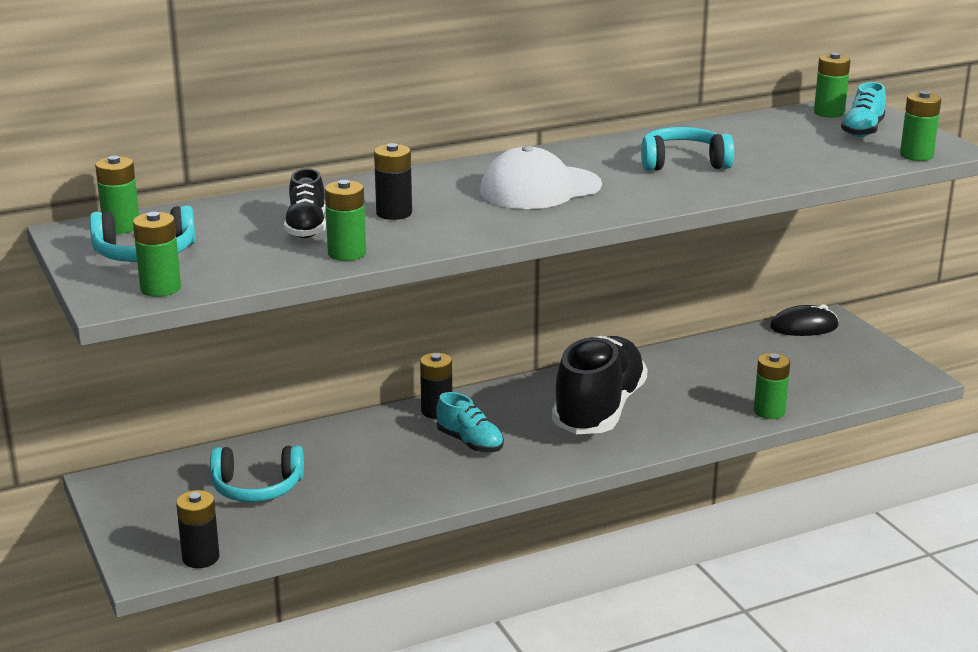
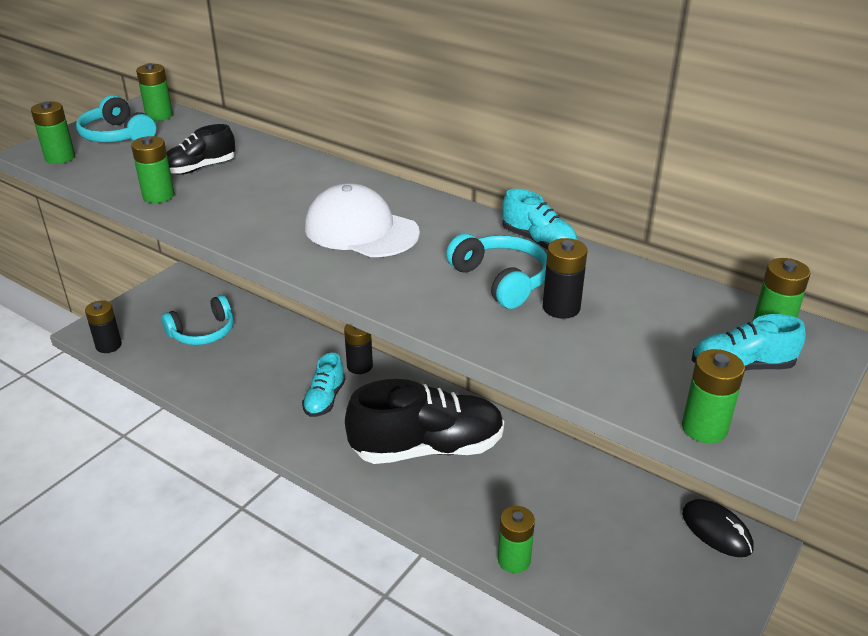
camera: 60 degrees right, 10 degrees up
turquoise headphones [210,445,304,502] -> turquoise headphones turned 90 degrees counterclockwise [161,295,234,345]
black battery [374,143,412,220] -> black battery moved to [543,238,587,319]
none -> turquoise shoe [502,189,577,250]

